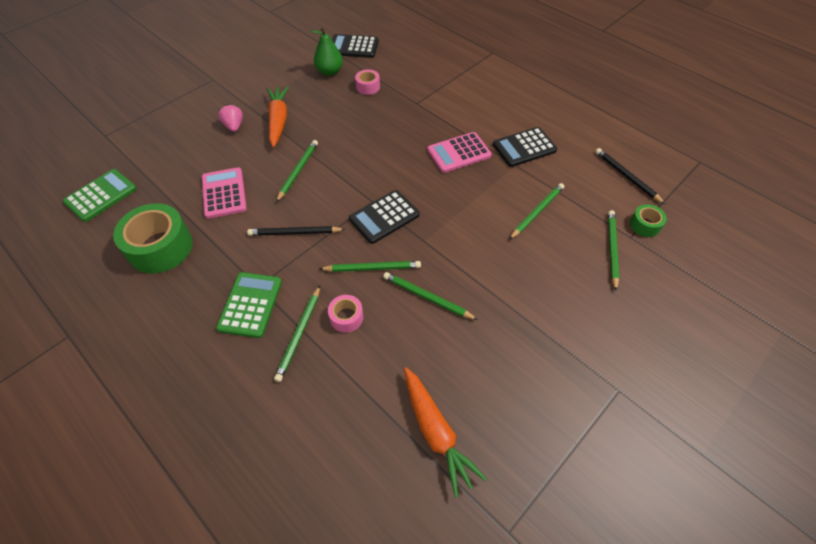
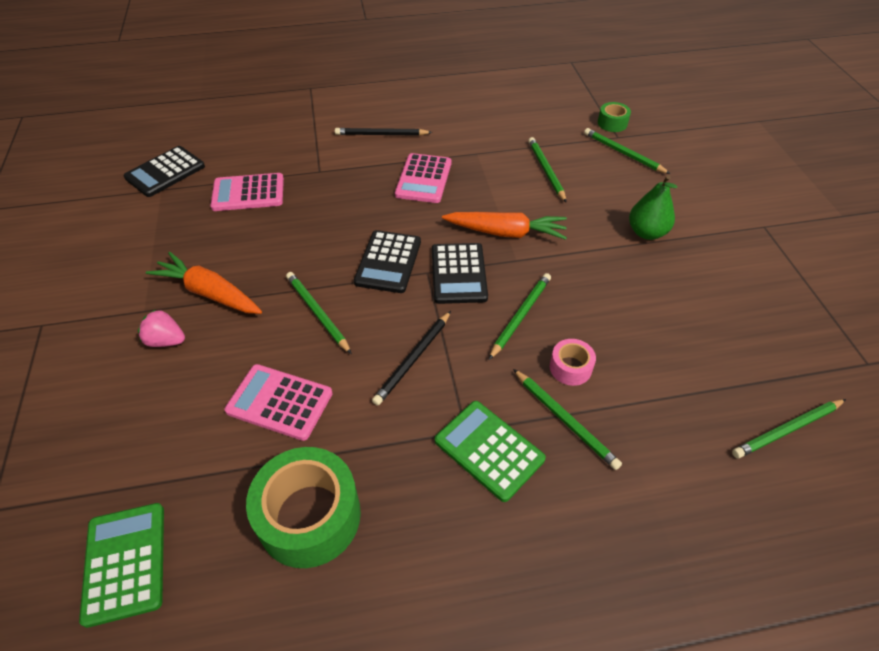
camera: 55 degrees left, 5 degrees down
green pear [311,27,343,76] -> green pear moved to [629,175,677,240]
pink tape [355,69,380,95] -> pink calculator [210,173,284,211]
green pencil [383,272,478,320] -> green pencil moved to [732,399,846,459]
orange carrot [404,367,487,498] -> orange carrot moved to [442,212,567,240]
black calculator [493,127,557,167] -> black calculator moved to [354,230,421,293]
black pencil [595,148,665,204] -> black pencil moved to [335,128,433,136]

